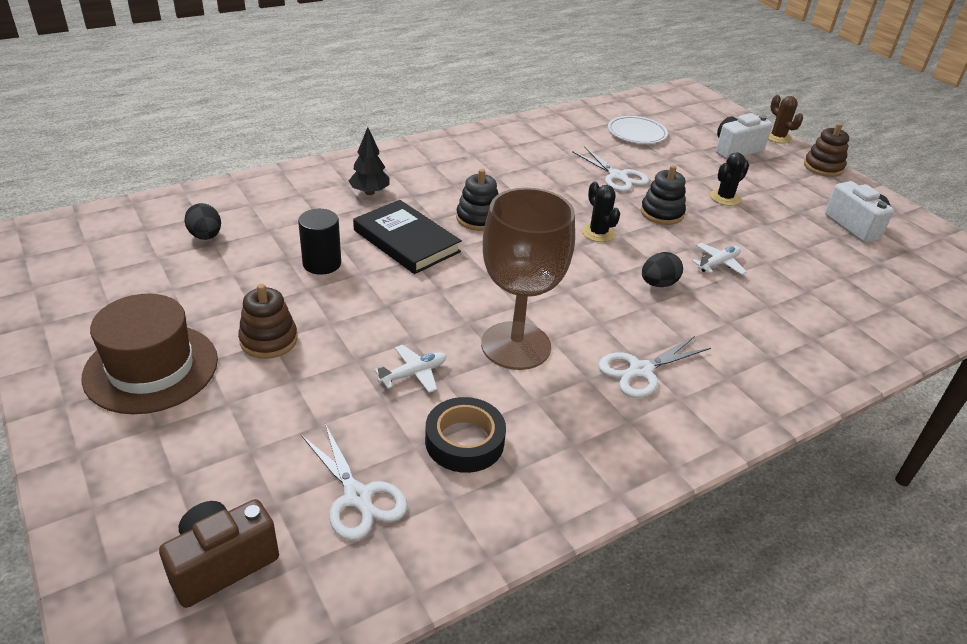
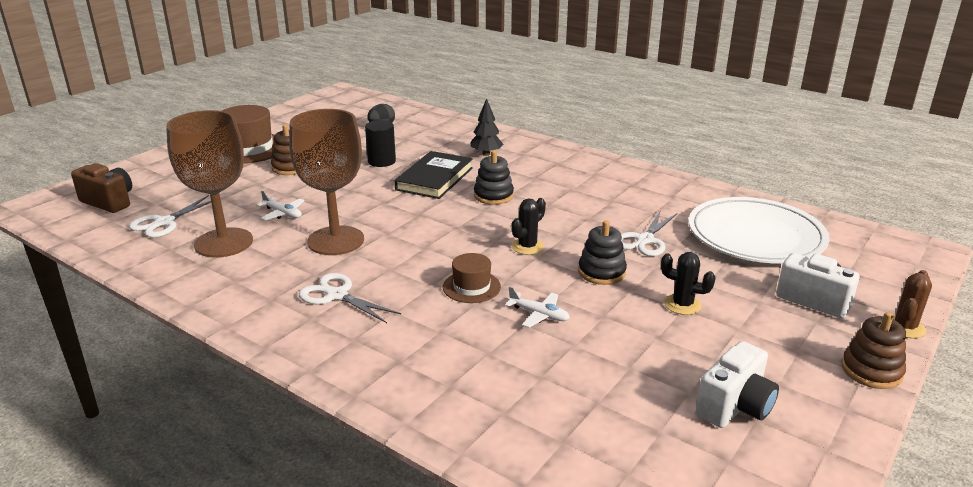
camera: 70 degrees right, 10 degrees down
black tape [425,397,506,473] -> brown goblet [166,110,253,258]
white plate [608,116,668,144] -> white plate [689,197,830,263], size x1.90
black egg [642,252,683,287] -> brown hat [443,253,501,303]

